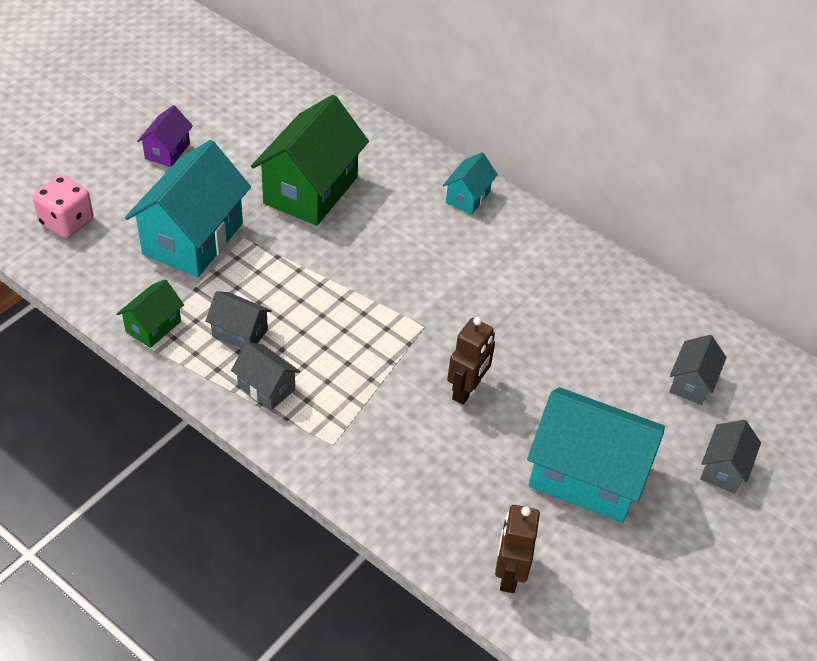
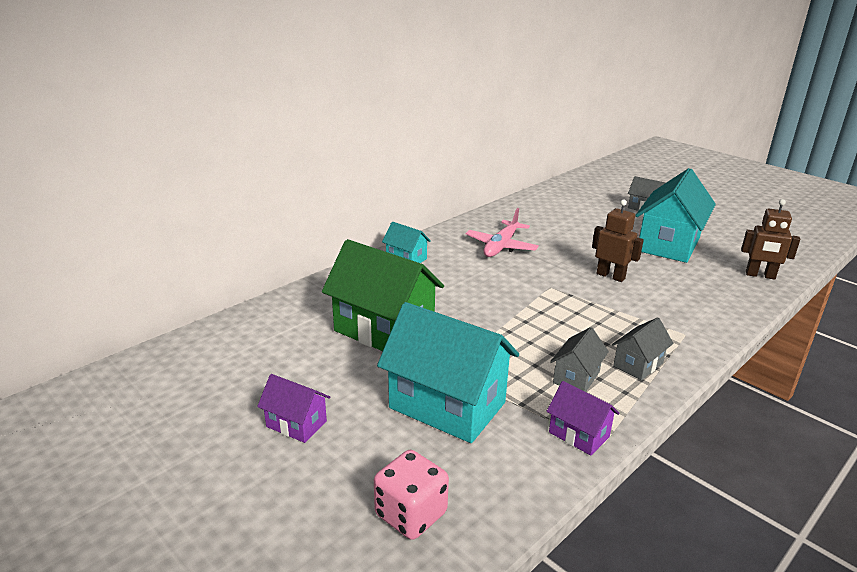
camera: 80 degrees left, 20 degrees down
green house [117,279,184,348] -> purple house [546,381,619,456]
grey house [669,335,727,405] -> none
none -> pink plane [465,208,539,257]

